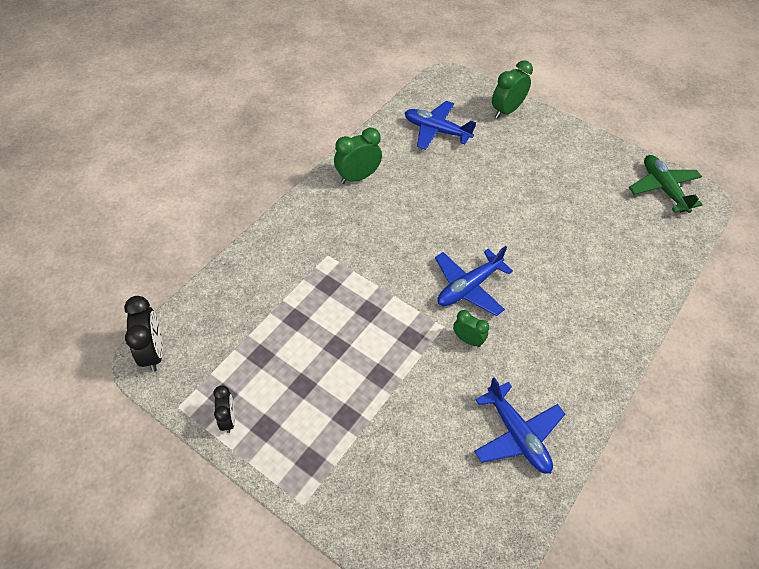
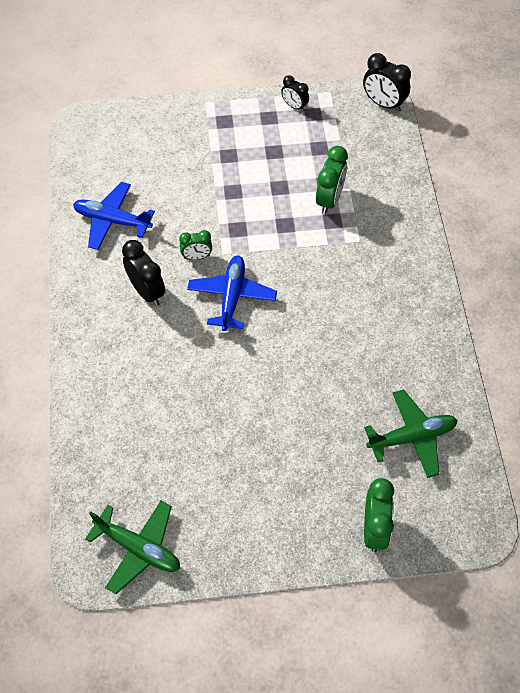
camera: 140 degrees right, 5 degrees up
green clock [334,128,382,184] -> green clock moved to [316,146,348,214]
blue plane [405,101,476,150] -> green plane [364,390,458,478]
none -> black clock [122,240,165,306]

